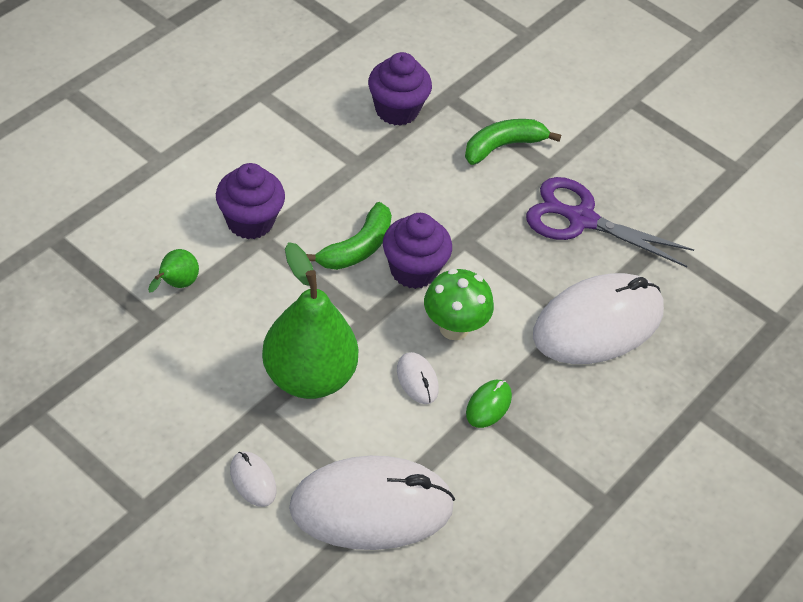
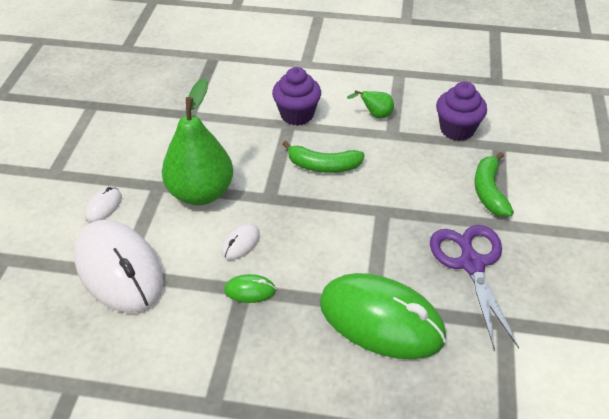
camera: 65 degrees right, 5 degrees down
green pear [148,249,199,292] -> green pear moved to [347,90,394,118]
purple cupcake [383,213,452,289] -> none
green mushroom [424,269,494,340] -> none
green banana [465,119,561,165] -> green banana turned 120 degrees counterclockwise [474,152,514,217]
white mouse [533,273,664,364] -> green mouse [320,273,446,359]

